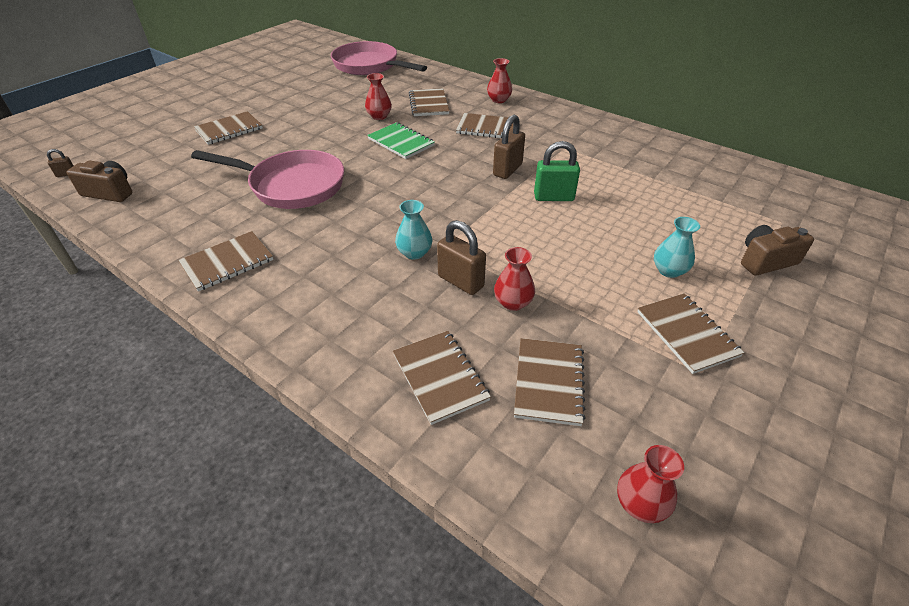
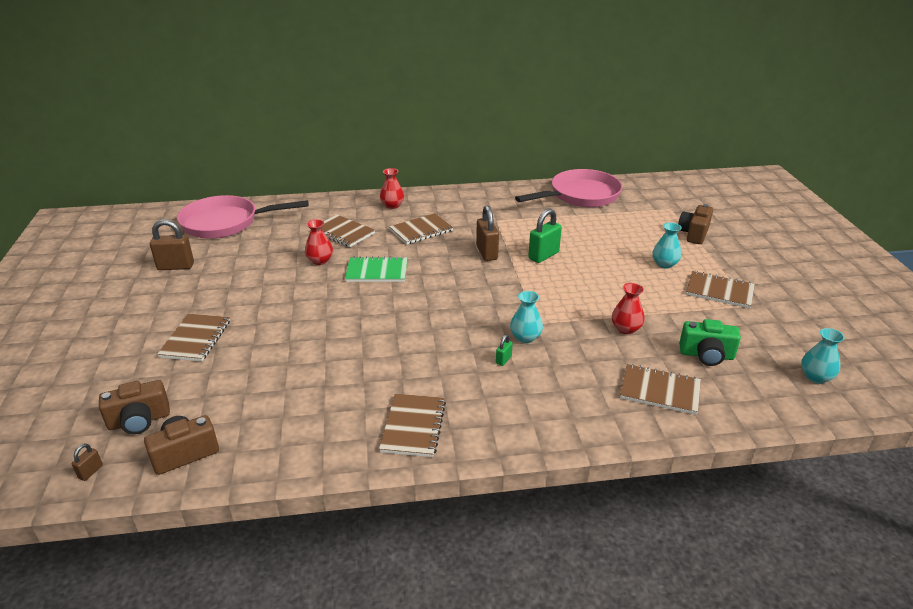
camera: 45 degrees left, 10 degrees down
pink pan [191,150,344,209] -> pink pan moved to [515,169,623,207]
brown padlock [437,220,486,295] -> brown padlock moved to [150,219,194,270]
brown notebook [514,338,586,426] -> green camera [679,319,741,366]
red vase [617,445,684,523] -> turquoise vase [801,328,845,384]
none -> brown camera [99,380,170,434]
none -> green padlock [496,334,513,366]

